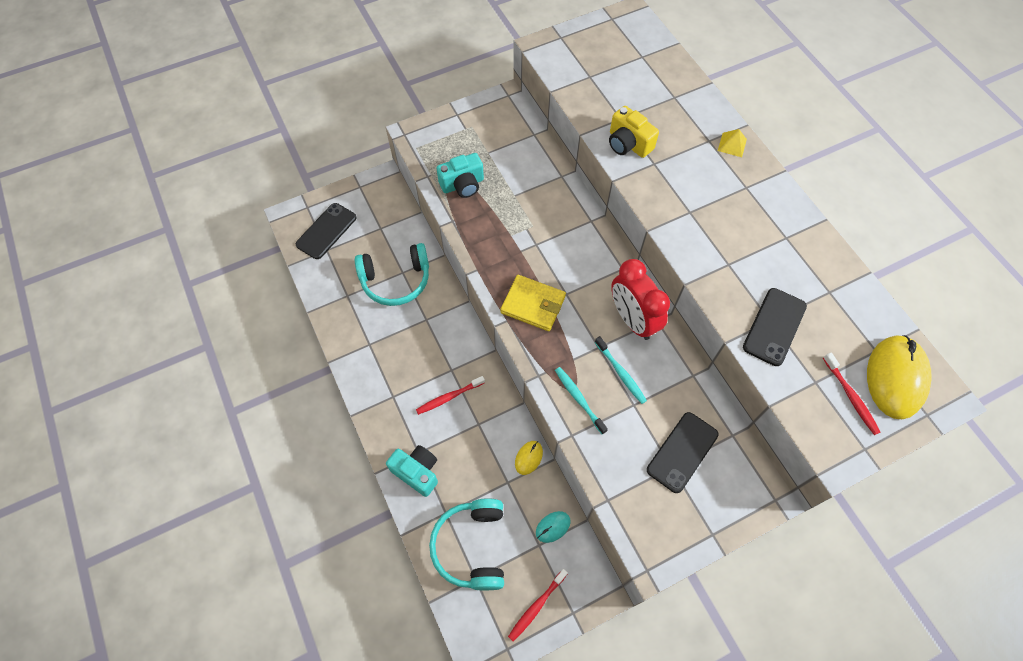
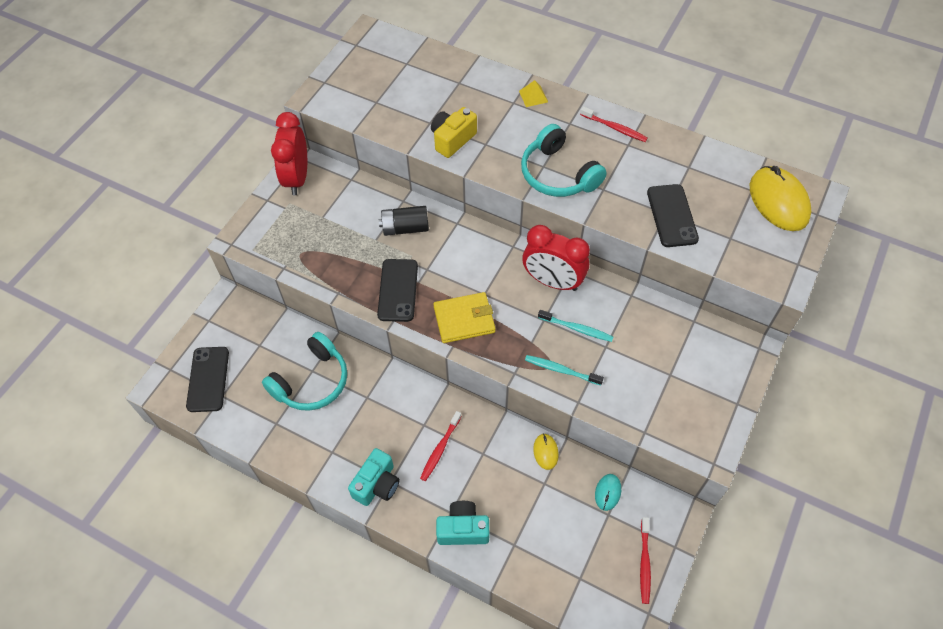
camera: 35 degrees left, 5 degrees down
turquoise headphones [429,498,504,590] -> turquoise headphones moved to [521,124,607,197]
turquoise camera [436,153,484,198] -> turquoise camera moved to [348,448,400,506]
yellow camera [609,106,659,158] -> yellow camera turned 120 degrees clockwise [431,107,477,158]
black phone [647,412,719,493] -> black phone moved to [377,259,418,322]
red toothbrush [823,353,881,435] -> red toothbrush moved to [580,106,648,142]
none -> red clock [271,112,307,195]
none -> black battery [379,206,429,236]

